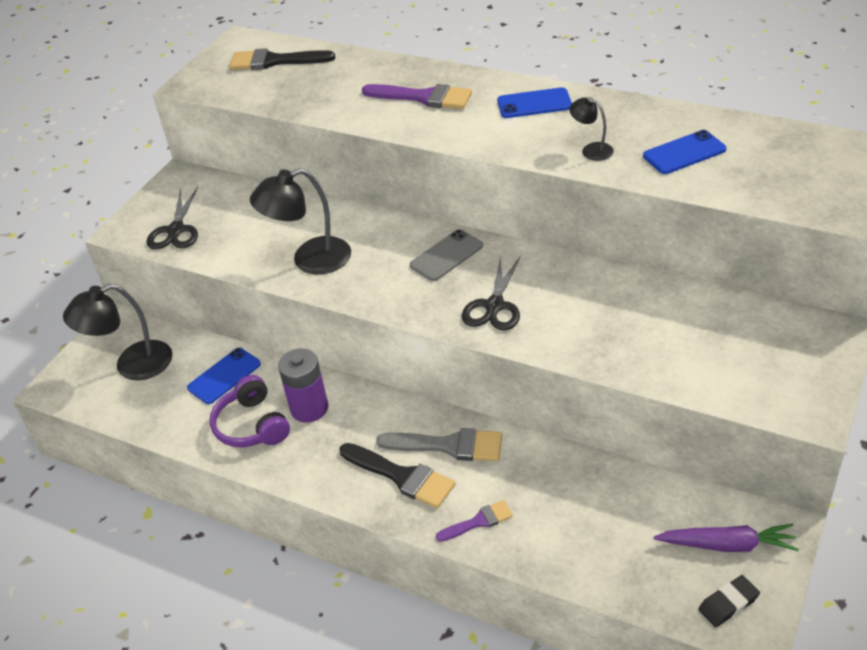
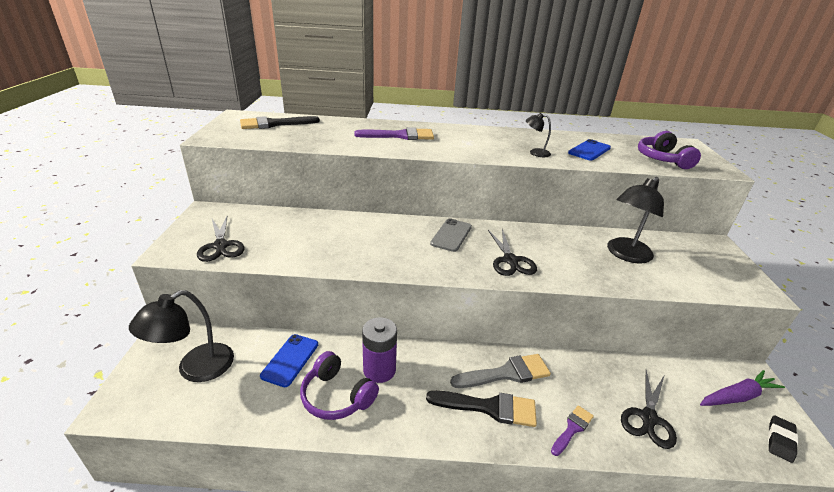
camera: 30 degrees left, 10 degrees down
black lamp [250,168,351,275] -> black lamp moved to [607,177,664,264]
blue phone [497,87,572,118] -> none
none -> black scissors [621,370,677,449]
none -> purple headphones [638,131,701,169]

